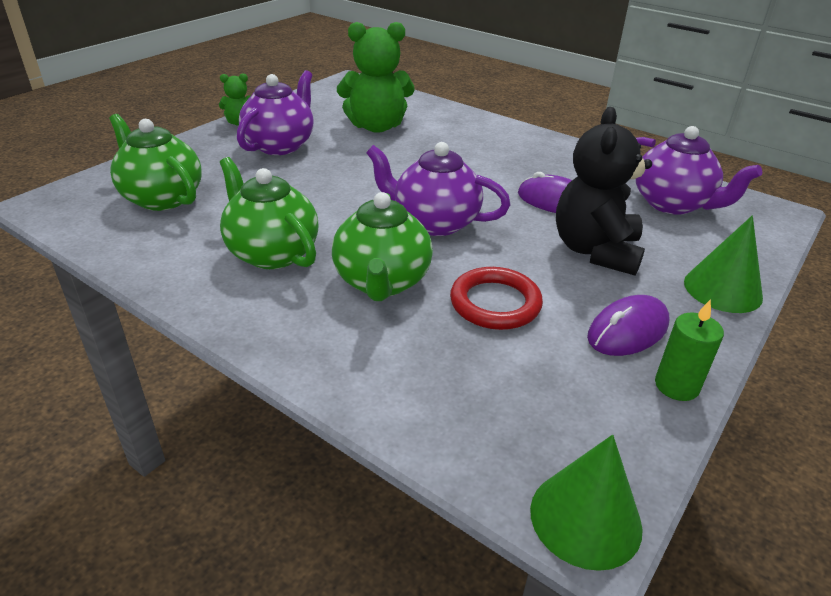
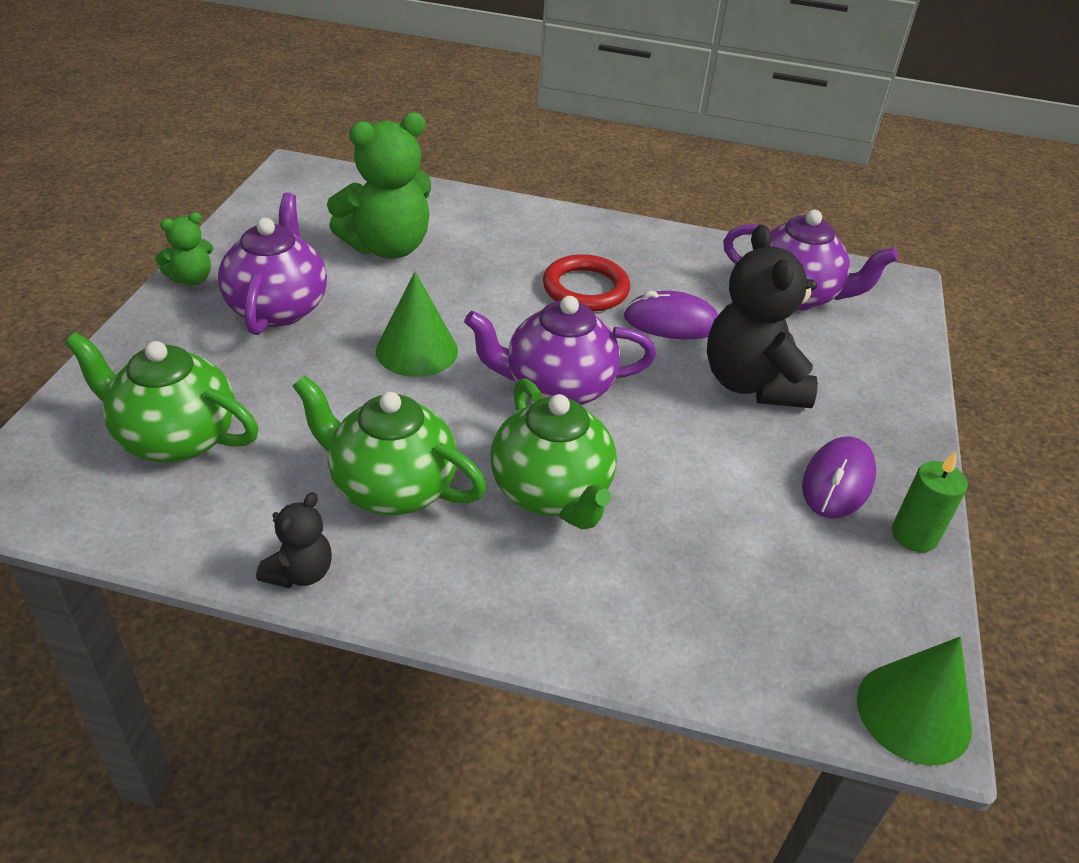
camera: 25 degrees left, 5 degrees up
red ring [450,267,543,330] -> red ring moved to [543,254,630,312]
green cone [684,215,763,313] -> green cone moved to [376,272,458,377]
none -> black teddy bear [256,492,332,588]

